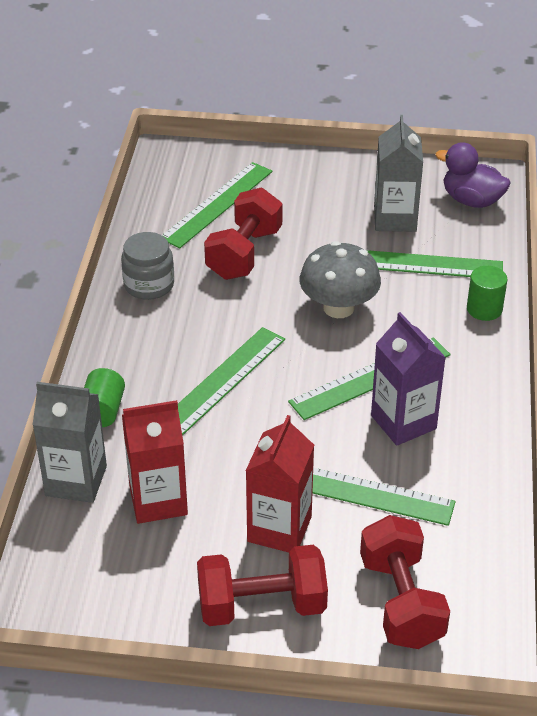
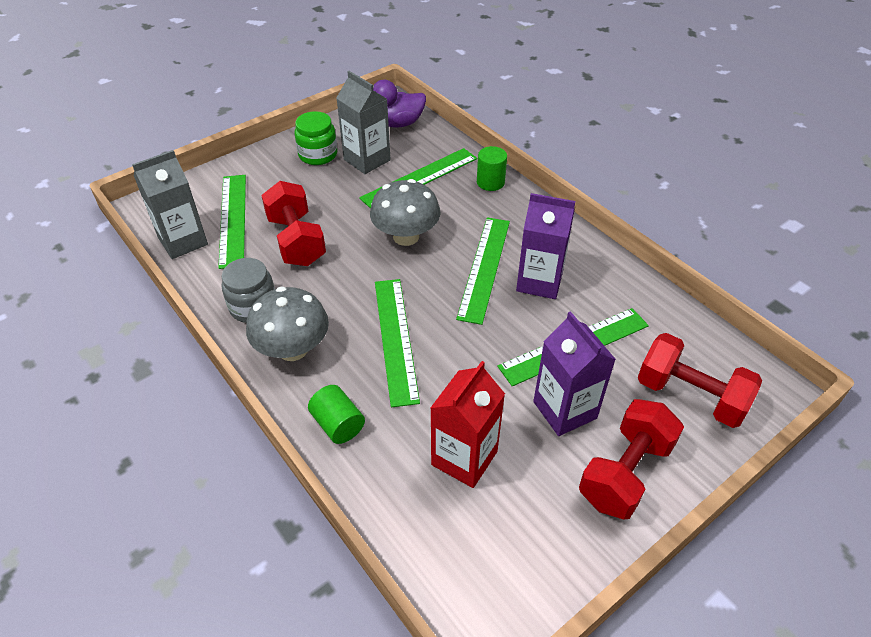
camera: 45 degrees left, 5 degrees up
grey carton [33,382,107,503] -> grey carton moved to [132,150,208,259]
red carton [246,415,314,552] -> purple carton [533,311,616,436]
none -> grey mushroom [246,287,329,361]
none -> green jar [295,111,337,165]

